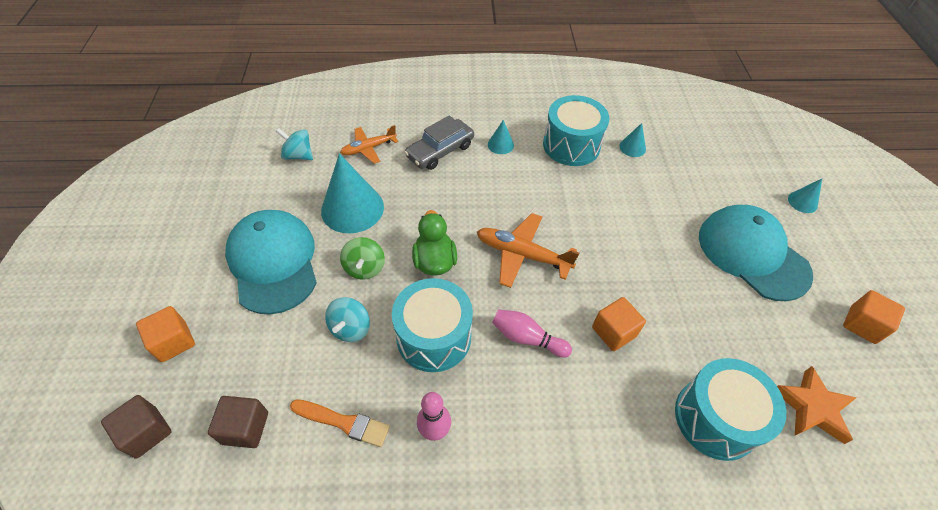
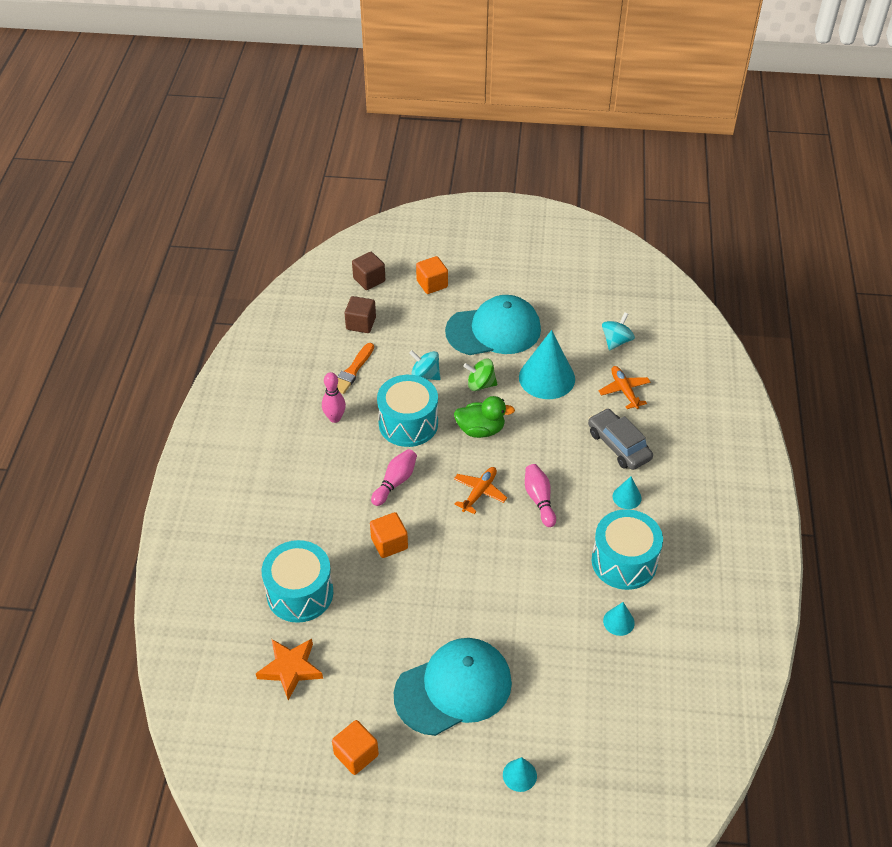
camera: 100 degrees right, 5 degrees down
orange plane [477,213,579,288] -> orange plane [454,467,507,514], size x0.66
none -> pink bowling pin [525,464,556,527]

